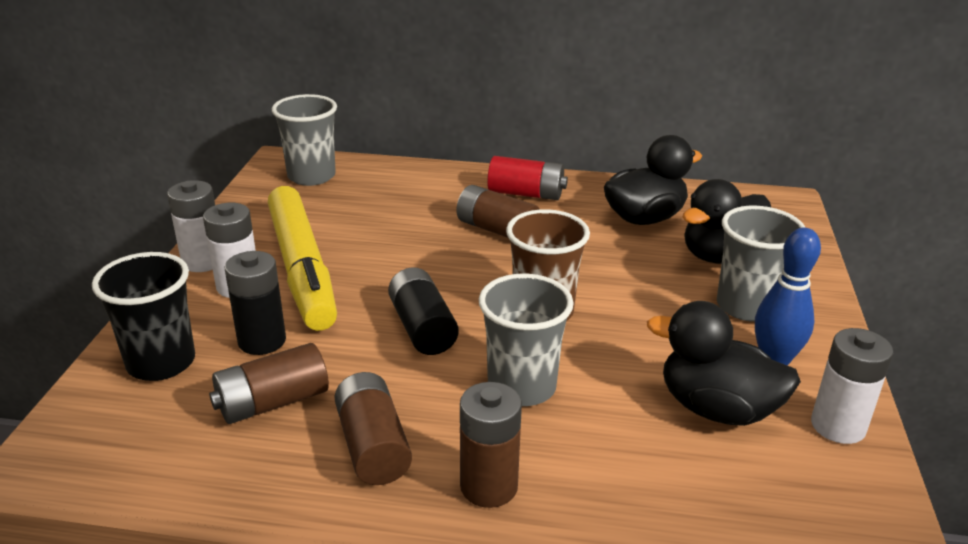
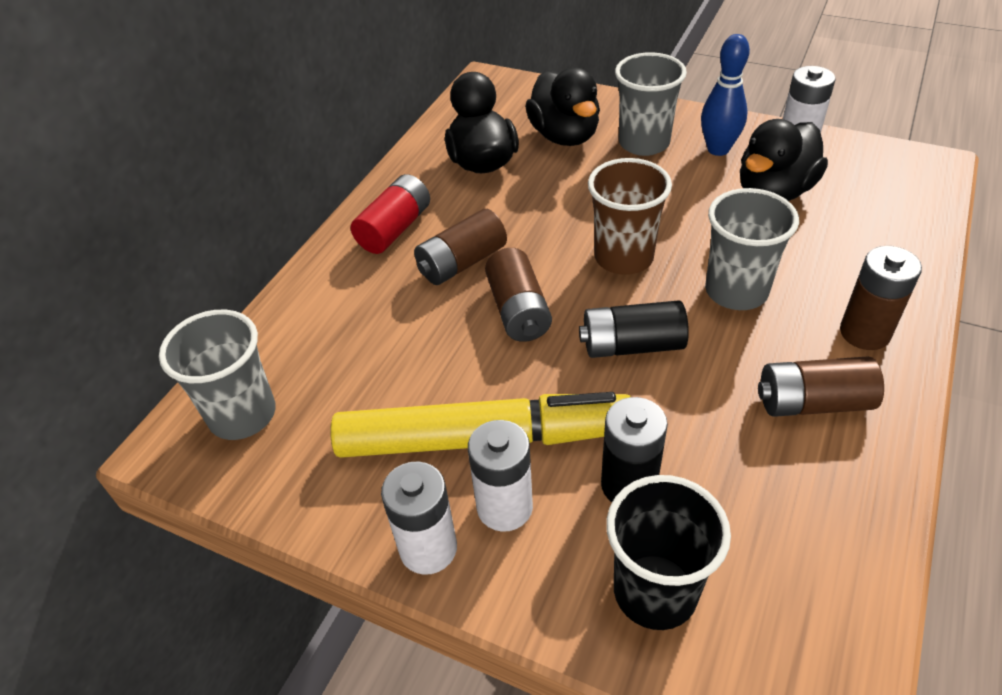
camera: 70 degrees left, 15 degrees up
brown battery [209,343,329,424] -> brown battery moved to [485,248,552,342]

